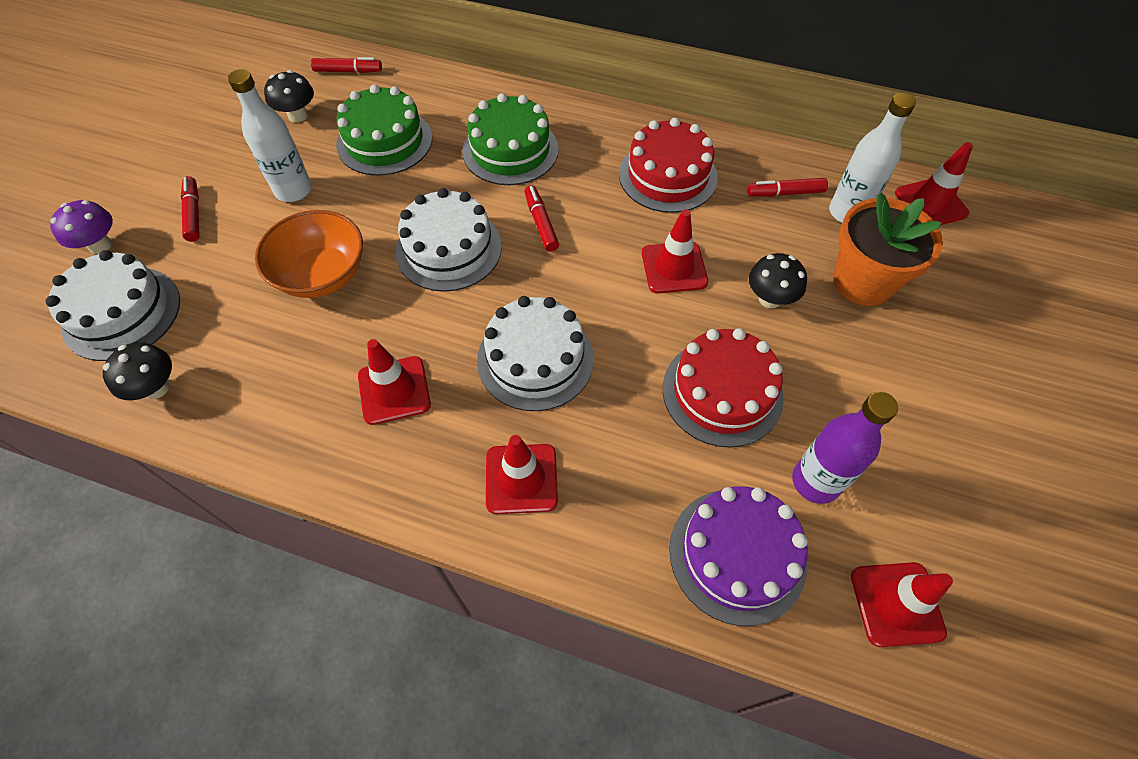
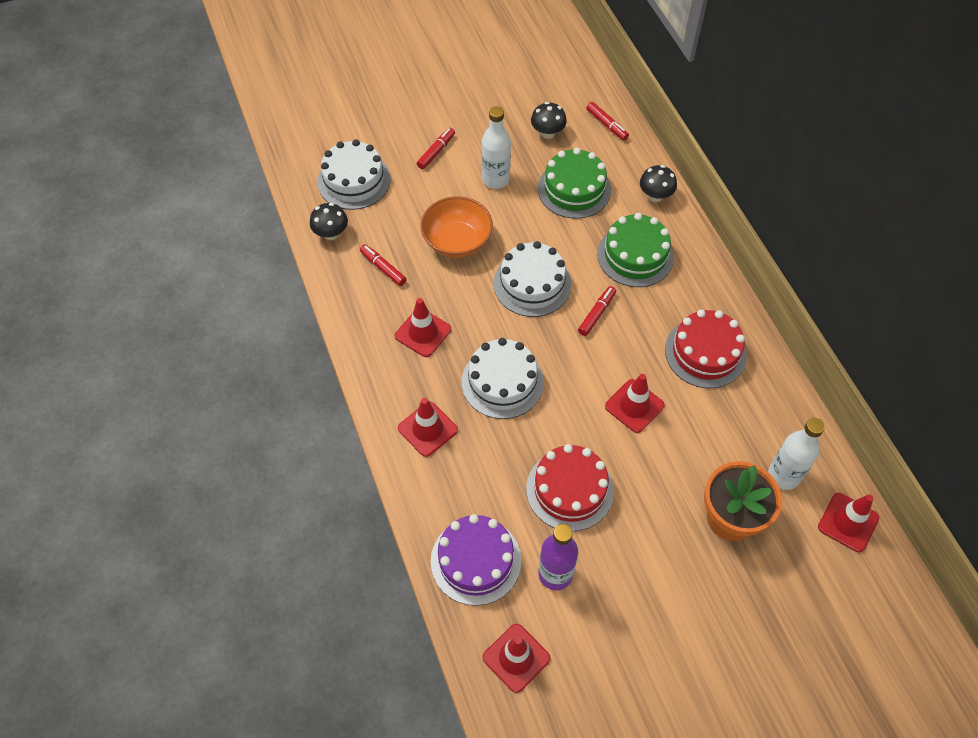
camera: 50 degrees right, 0 degrees up
purple mushroom [50,200,113,254] -> none
red marker [748,178,828,197] -> red marker moved to [360,244,407,286]
black mushroom [749,253,807,308] -> black mushroom moved to [640,165,677,202]

